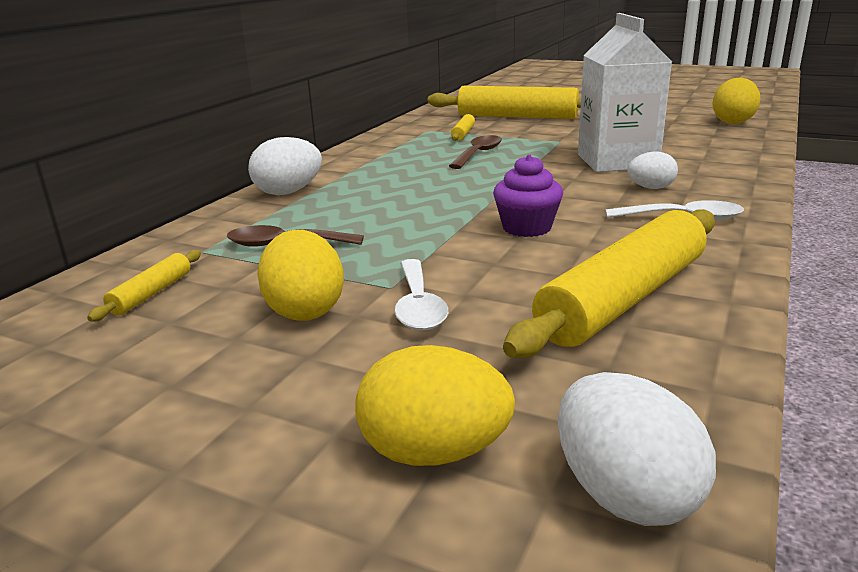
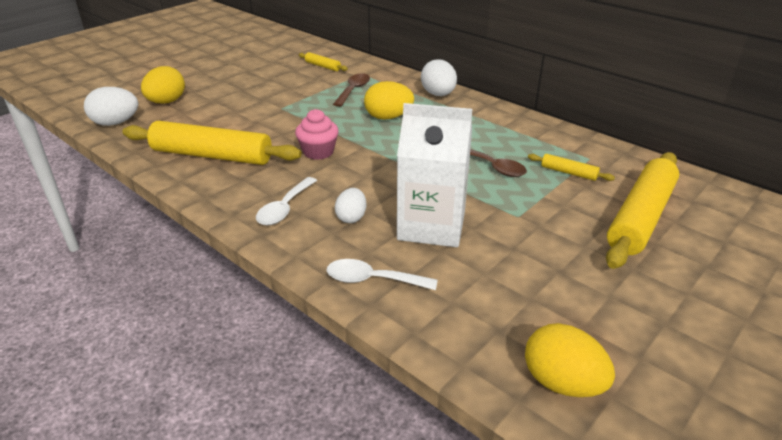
camera: 105 degrees right, 10 degrees up
yellow egg [257,230,344,321] -> yellow egg moved to [364,81,414,120]
white spoon [394,259,448,331] -> white spoon moved to [327,259,438,290]
purple cupcake [493,155,563,237] -> pink cupcake [295,109,339,160]
yellow rolling pin [503,209,715,358] -> yellow rolling pin turned 45 degrees counterclockwise [122,121,302,165]

